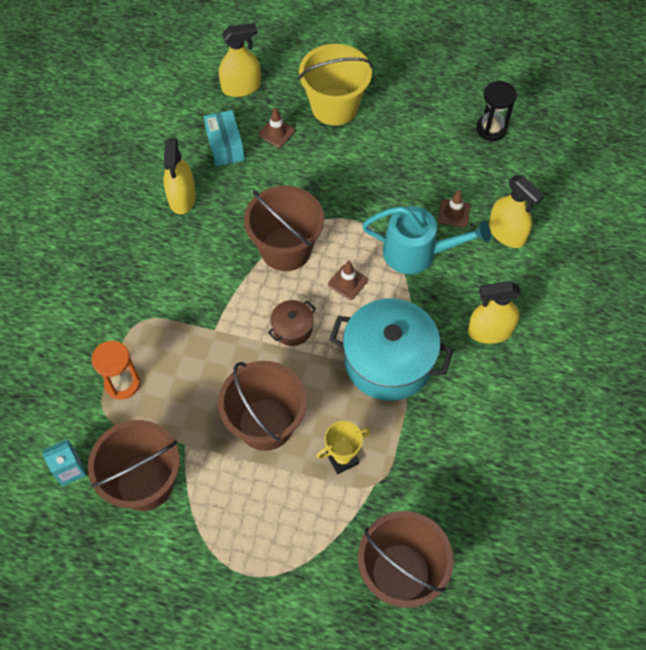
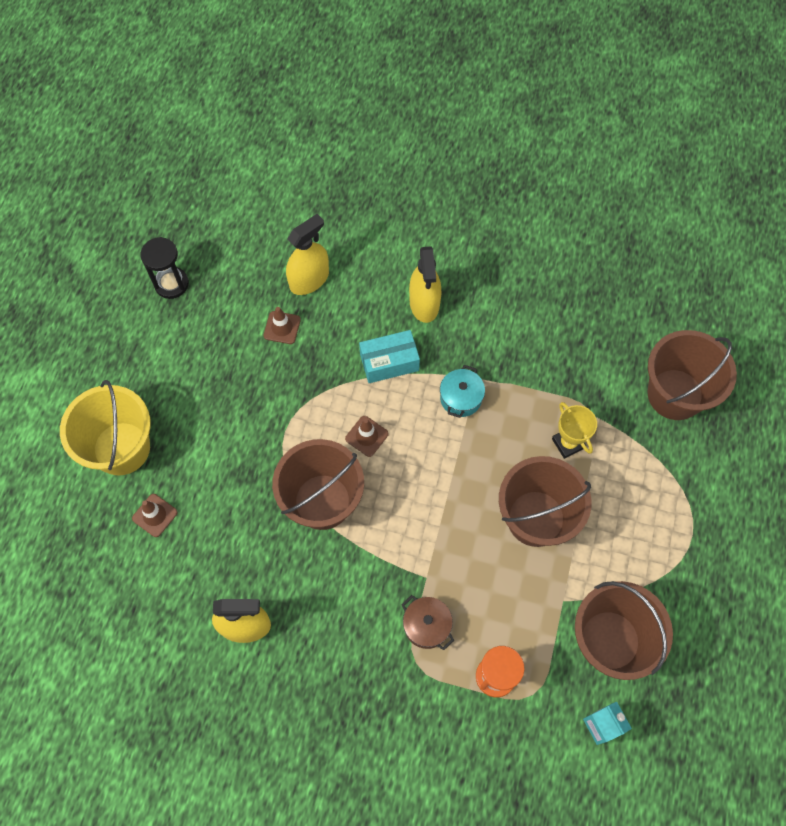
camera: 90 degrees left, 5 degrees up
turquoise box [204,110,245,167] -> turquoise box moved to [359,330,420,383]
yellow spray bottle [219,23,261,97] -> none
brown pot [268,300,316,346] -> brown pot moved to [401,595,454,650]
turquoise pot [329,298,453,401] -> turquoise pot [440,365,485,418], size x0.46
turquoise watering can [362,206,491,274] -> none

